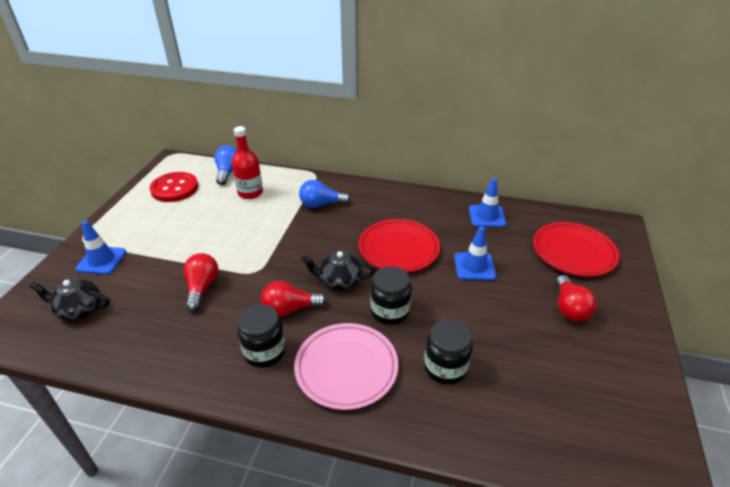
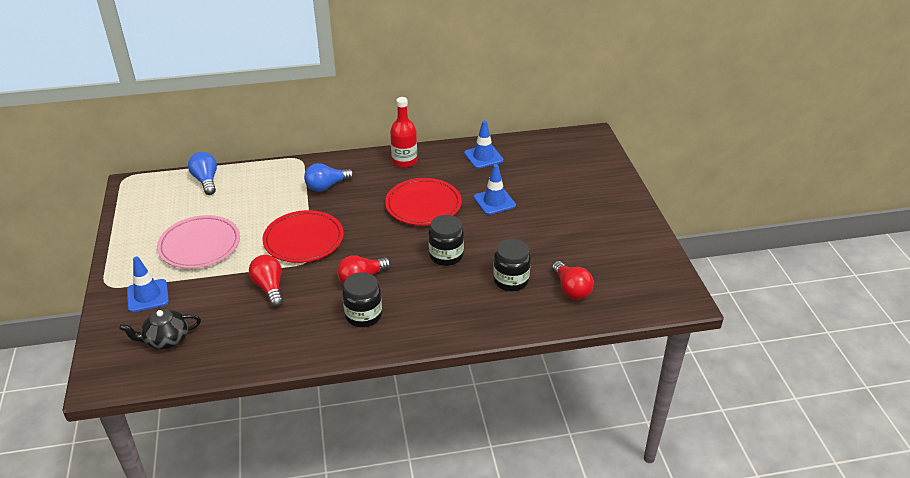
camera: 25 degrees left, 0 degrees up
red button [150,172,198,202] -> none
red bottle [232,126,263,199] -> red bottle moved to [390,97,417,168]
pink plate [294,323,399,410] -> pink plate moved to [157,215,240,269]
black teapot [301,251,375,290] -> none
red plate [533,222,620,277] -> red plate moved to [263,210,344,263]
red light bulb [556,275,597,321] -> red light bulb moved to [552,261,594,300]

